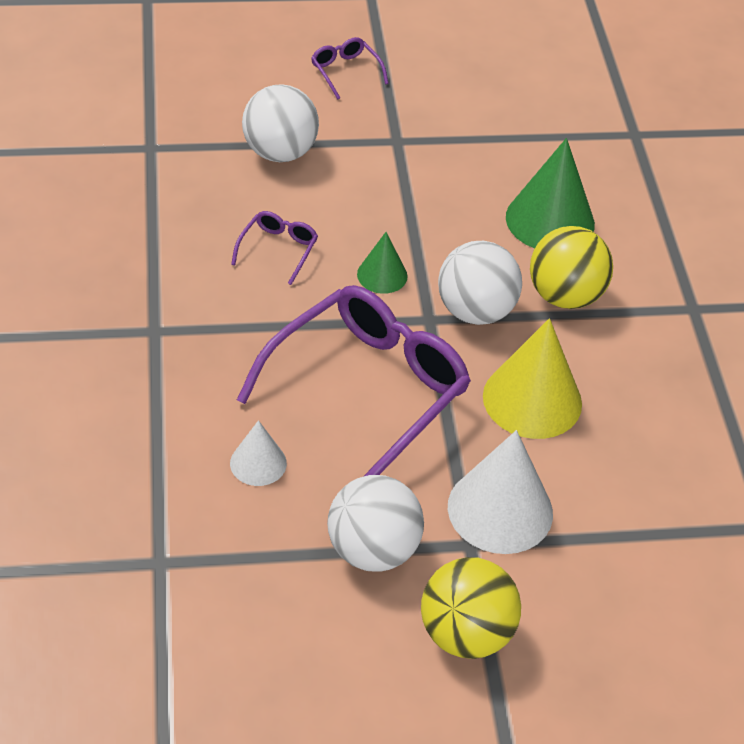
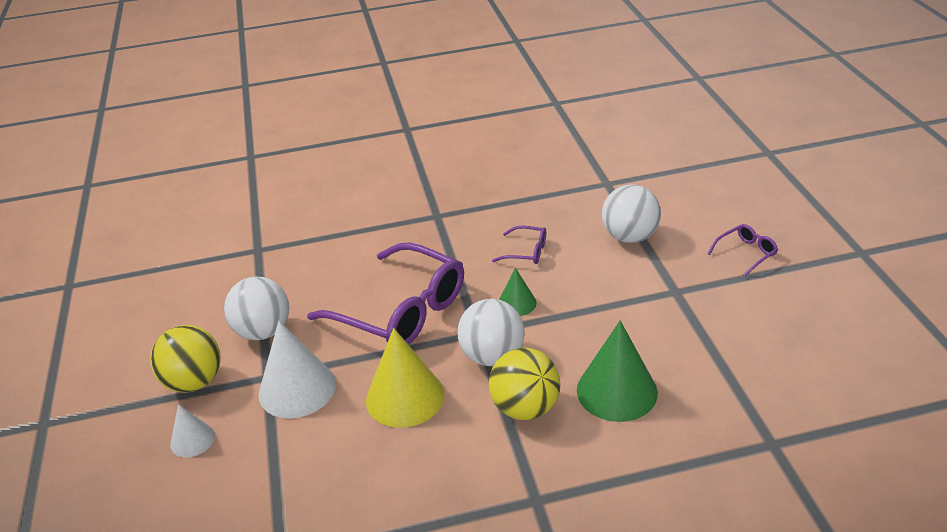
camera: 90 degrees right, 10 degrees down
white cone [230,420,287,486] -> white cone moved to [170,404,215,457]

